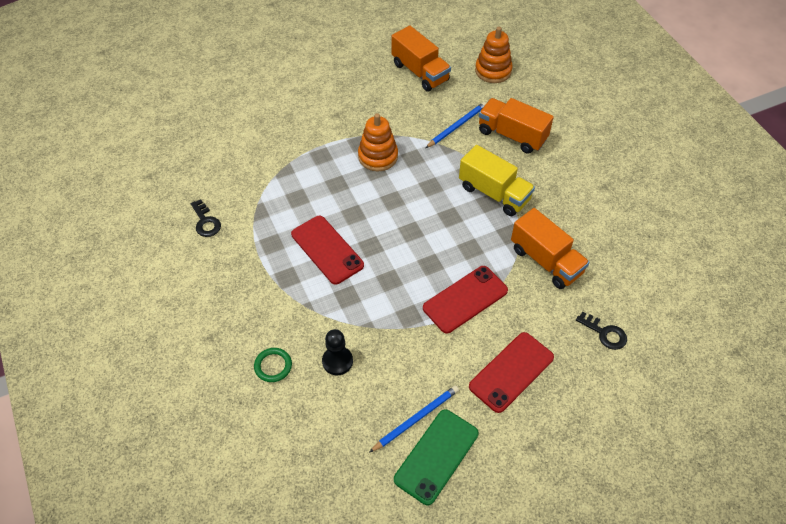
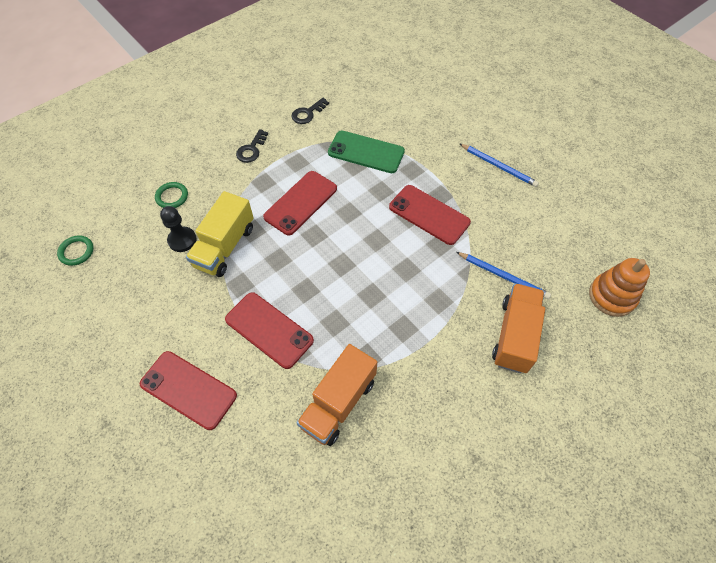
camera: 75 degrees right, 5 degrees up
orange stacking toy [358,113,398,171] -> red phone [389,185,471,245]
blue pencil [369,385,459,453] -> blue pencil moved to [460,144,539,187]
orange truck [392,25,451,92] -> none
green phone [394,409,479,505] -> green phone moved to [328,131,405,173]
yellow truck [459,145,535,216] -> yellow truck moved to [186,191,254,277]
black key [576,312,627,350] -> black key moved to [236,129,268,163]
none -> green ring [57,235,94,266]

